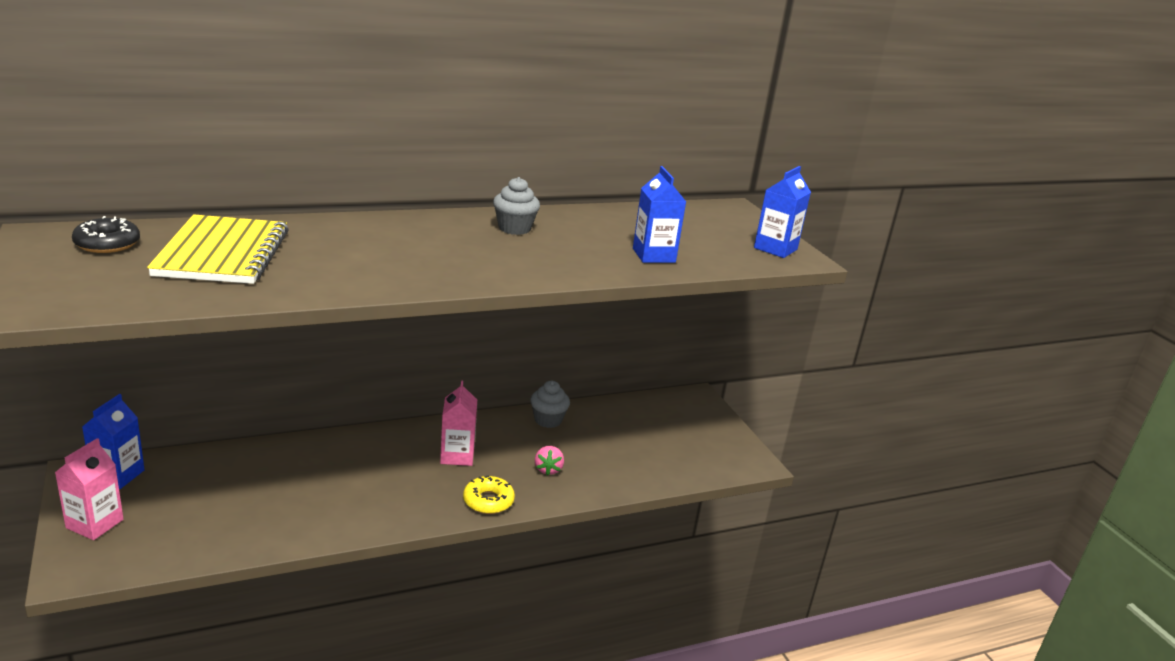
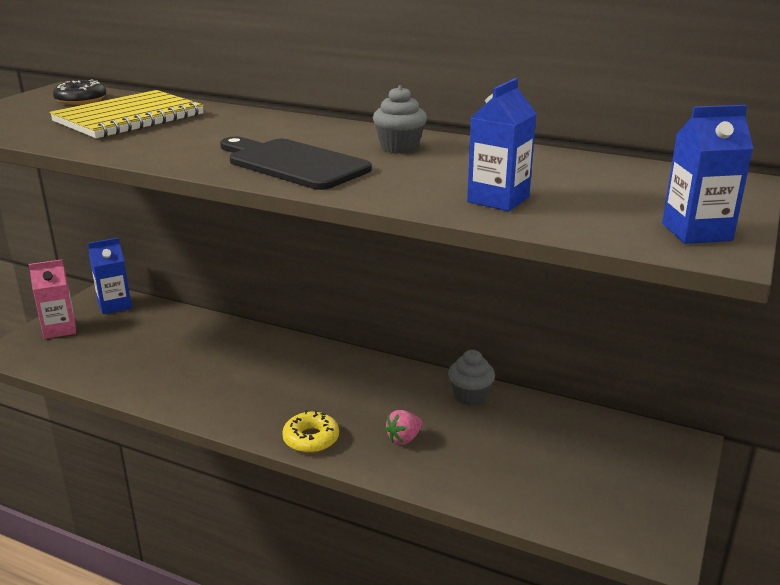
camera: 50 degrees right, 0 degrees up
pink carton [440,381,477,466] -> none
none -> black cutting board [220,137,372,190]

